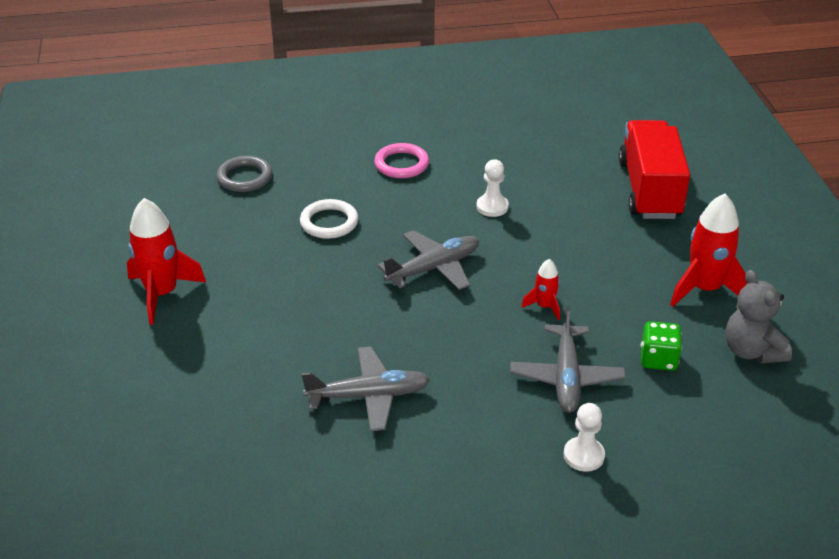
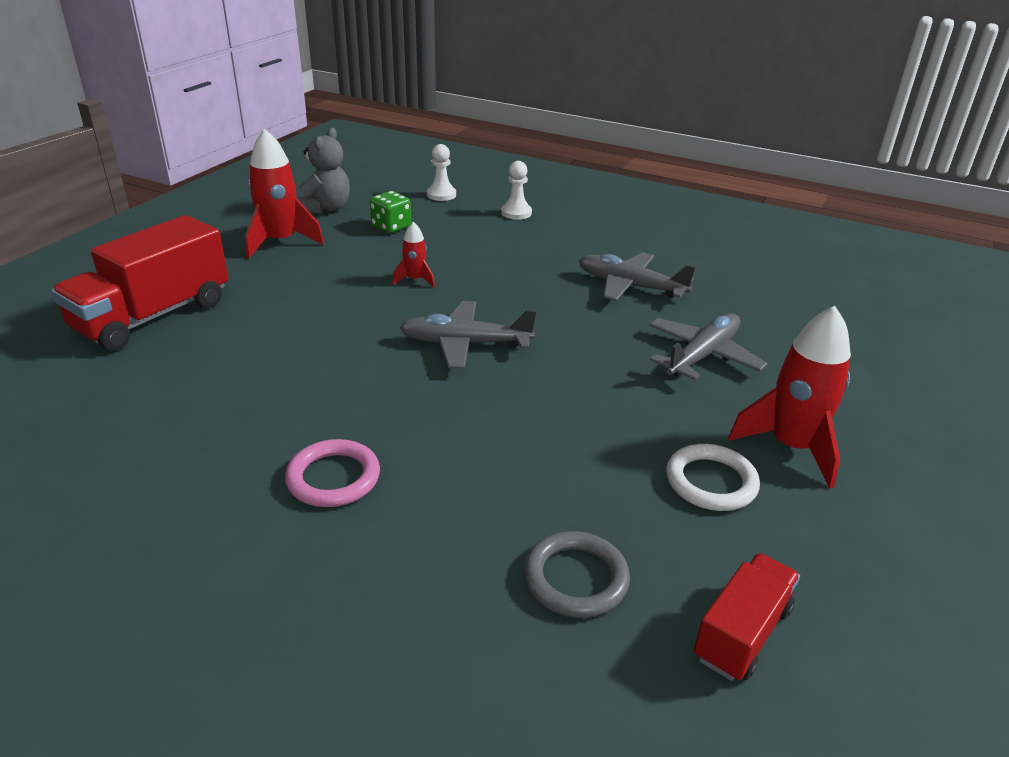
camera: 145 degrees left, 5 degrees down
white ring [300,199,358,239] -> white ring moved to [666,444,760,511]
white pawn [476,159,509,217] -> white pawn moved to [427,144,456,201]
grey plane [510,306,626,413] -> grey plane moved to [649,313,767,380]
none -> red truck [694,553,800,681]

